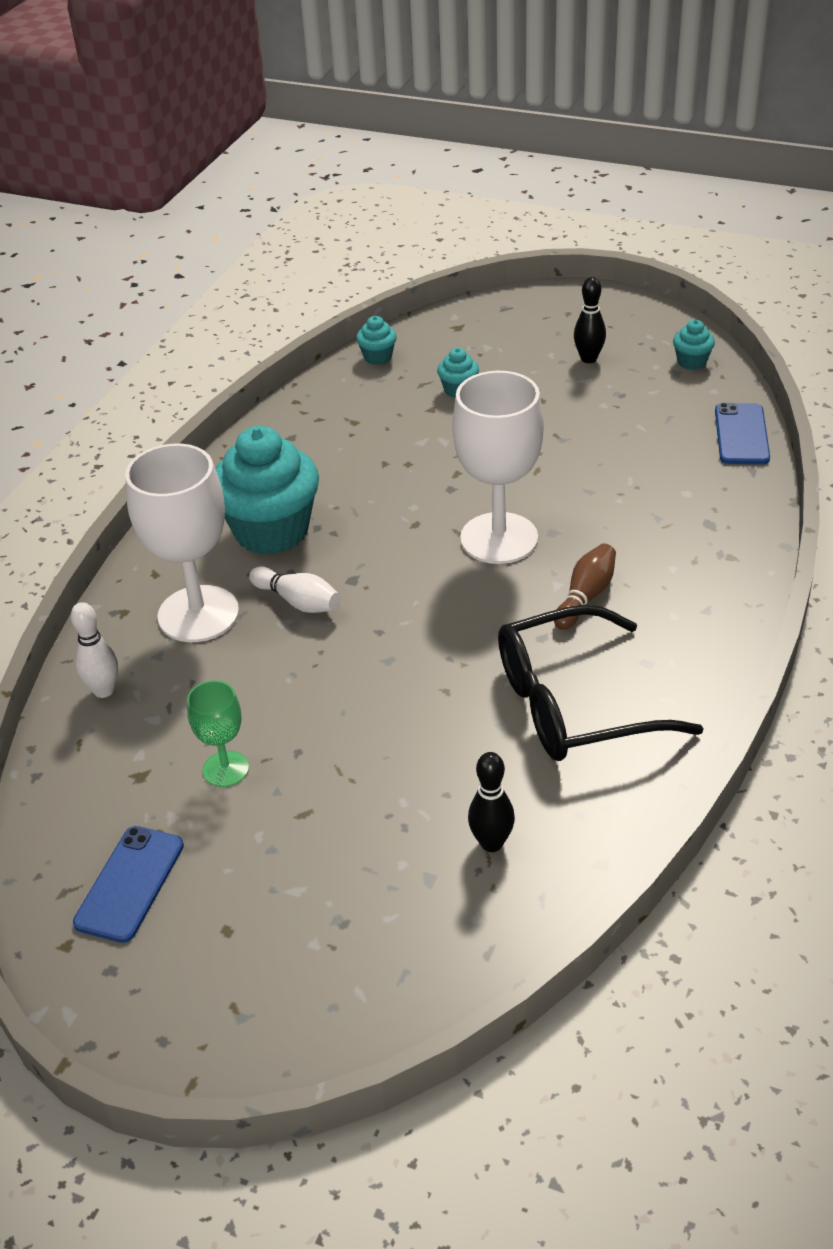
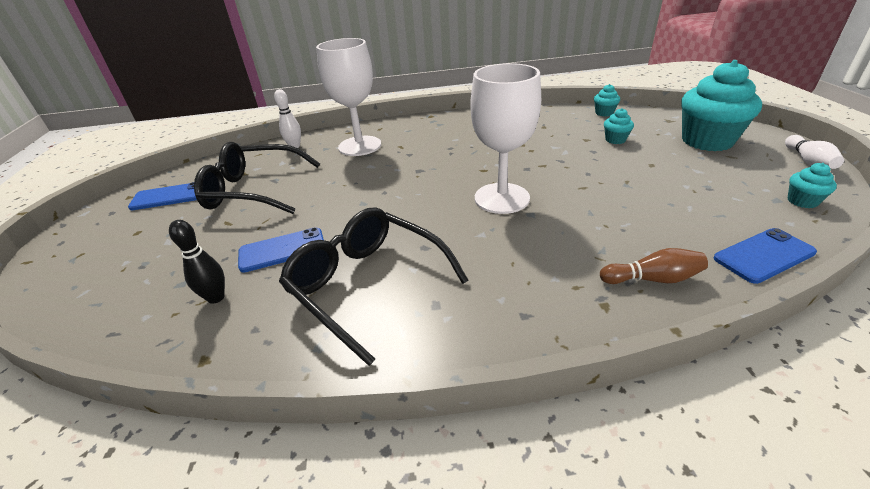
camera: 60 degrees right, 5 degrees down
green goblet [187,680,249,787] -> black glasses [194,142,320,214]
turquoise cupcake [215,426,319,555] -> turquoise cupcake moved to [681,60,762,151]
white bowling pin [249,566,341,613] -> white bowling pin moved to [785,135,844,169]
brown bowling pin [554,543,616,630] -> brown bowling pin moved to [600,248,708,284]
black bowling pin [574,277,606,363] -> none
none -> blue phone [238,227,324,273]

